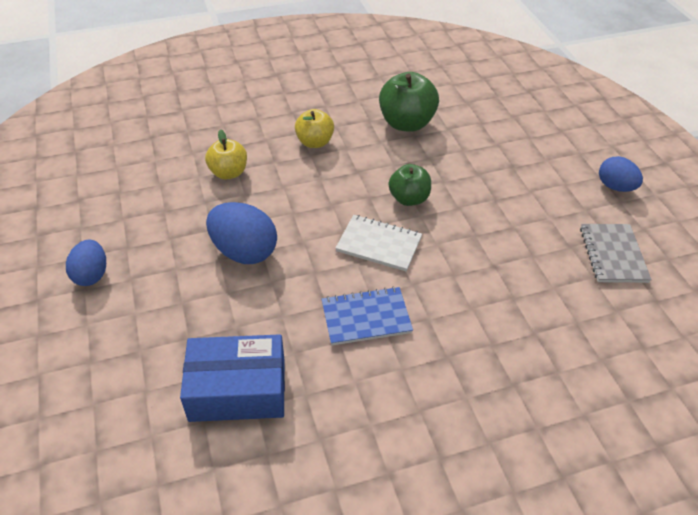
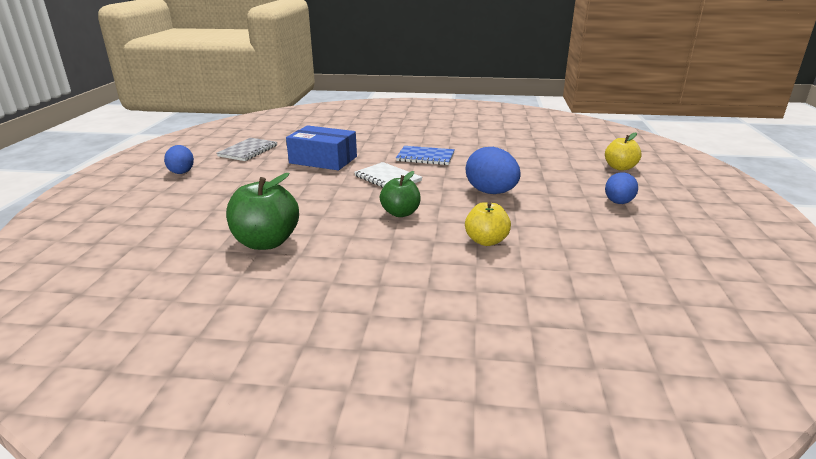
camera: 155 degrees left, 20 degrees down
blue box [180,334,285,422] -> blue box moved to [286,125,357,170]
yellow apple [295,109,334,148] -> yellow apple moved to [605,133,642,171]
green apple [389,164,431,206] -> green apple moved to [380,171,421,217]

